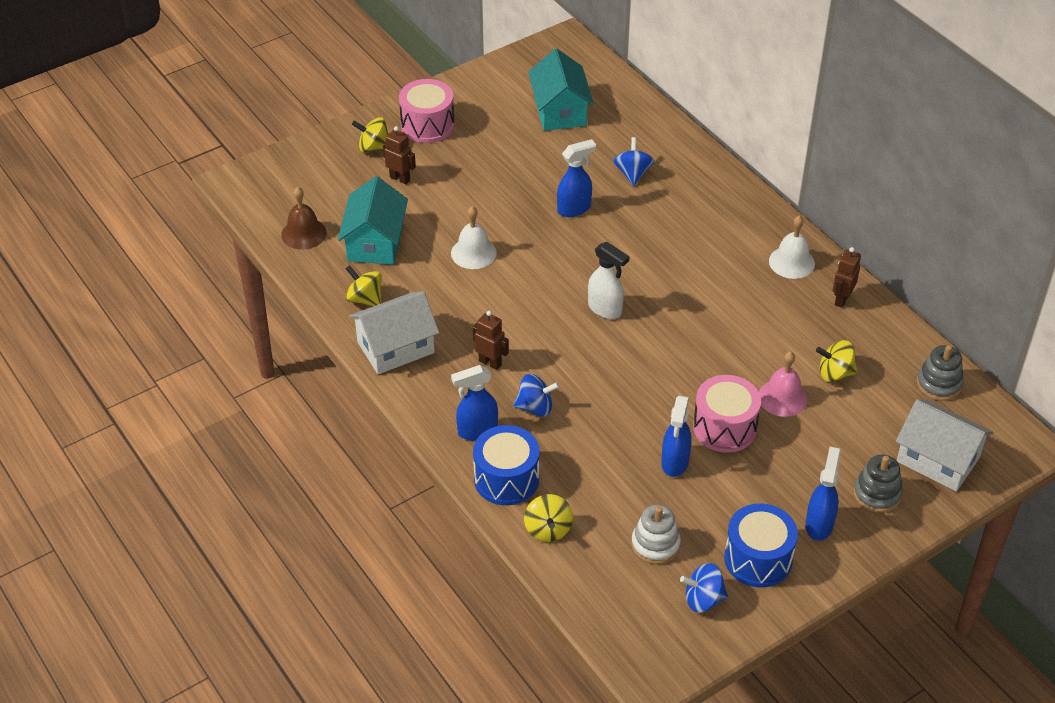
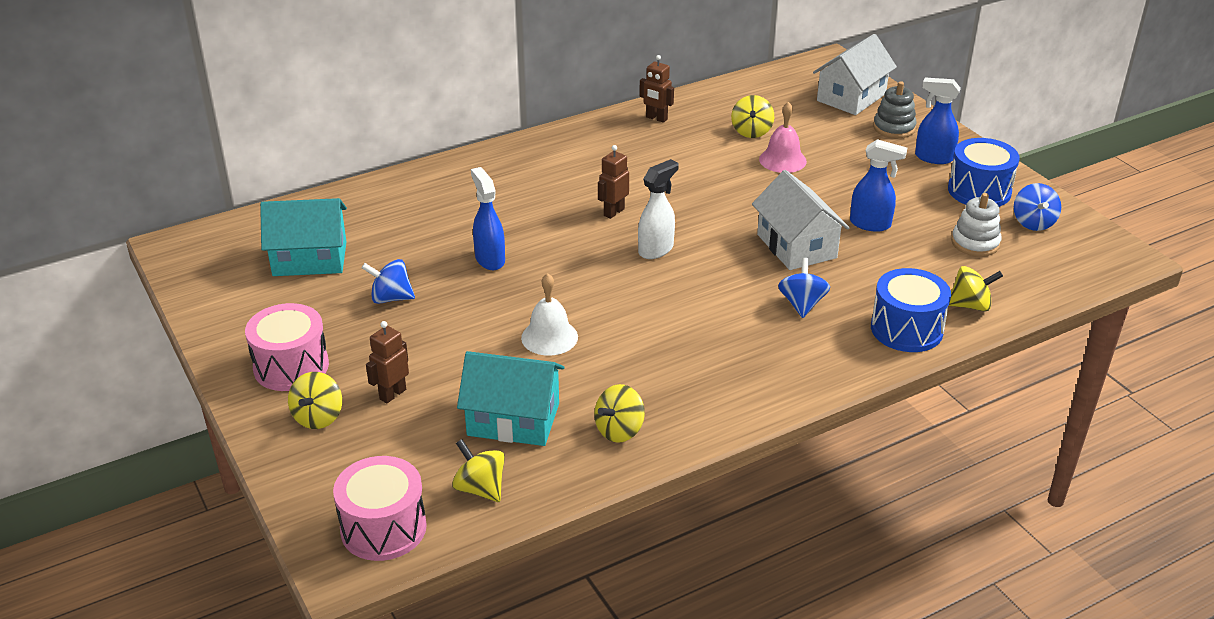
camera: 85 degrees left, 10 degrees down
brown bell [281,187,327,250] -> yellow spinning top [452,439,505,502]
white house [349,291,439,374] -> white house moved to [752,170,850,270]
blue spray bottle [451,365,498,440] -> none
brown robot [473,311,509,370] -> brown robot moved to [598,145,629,219]
blue spinning top [613,137,654,186] -> blue spinning top moved to [361,259,415,304]
pink drum [693,375,761,453] -> pink drum moved to [333,456,427,561]
white bell [769,215,815,279] -> none
grey stacking toy [917,345,964,401] -> none

